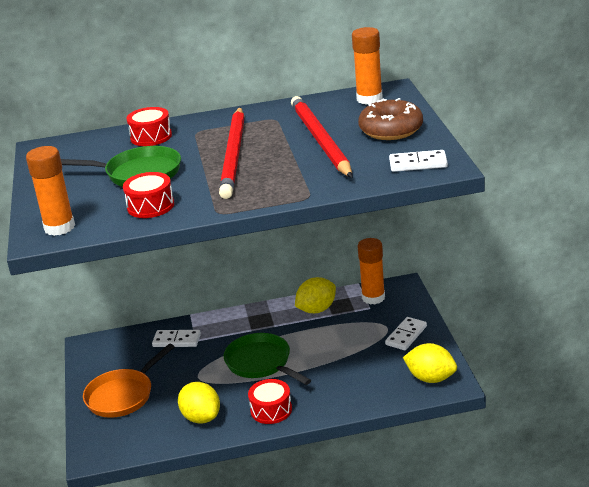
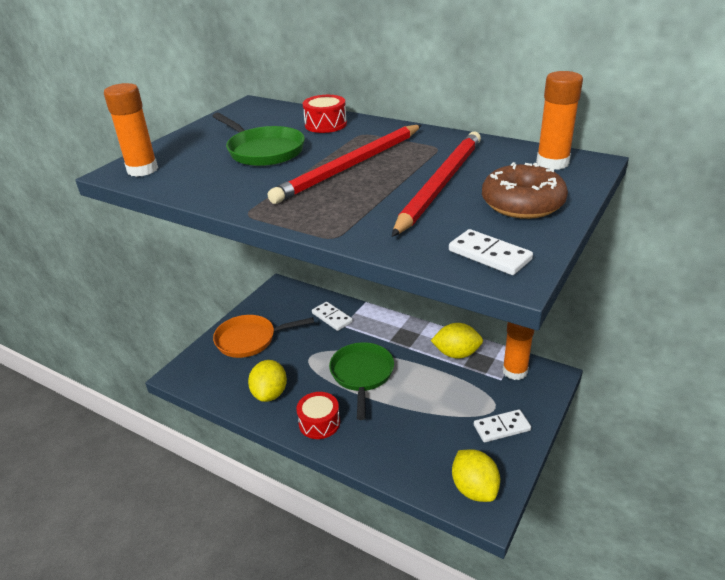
camera: 40 degrees right, 5 degrees up
red drum [123,172,174,218] -> none

